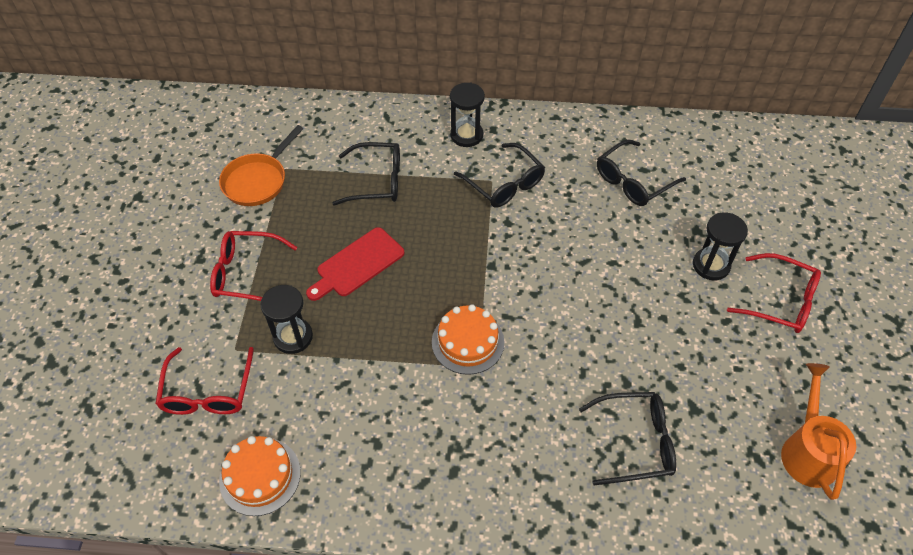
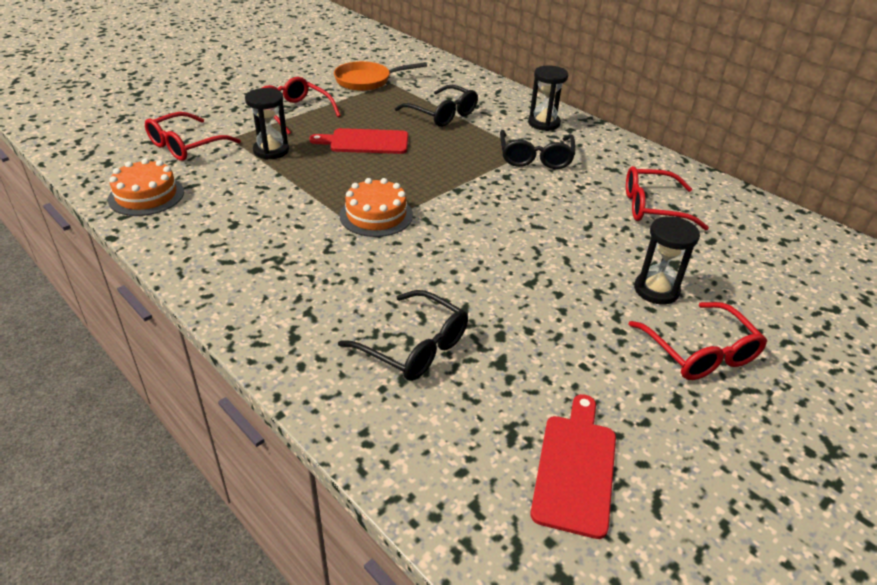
camera: 40 degrees right, 15 degrees down
black glasses [597,139,686,206] -> red glasses [626,166,709,231]
orange watering can [781,363,856,500] -> red cutting board [530,394,616,539]

